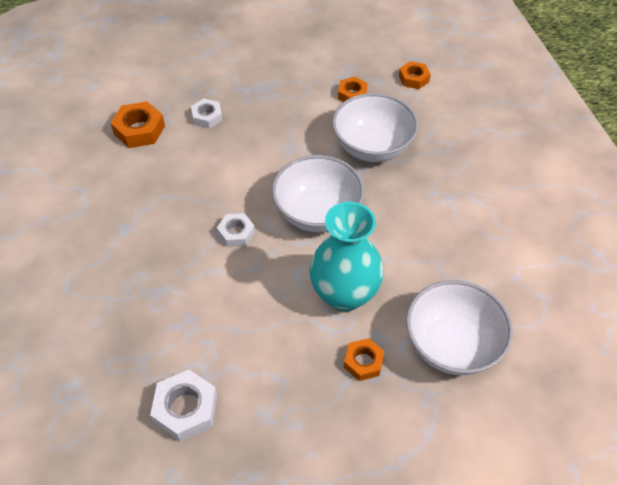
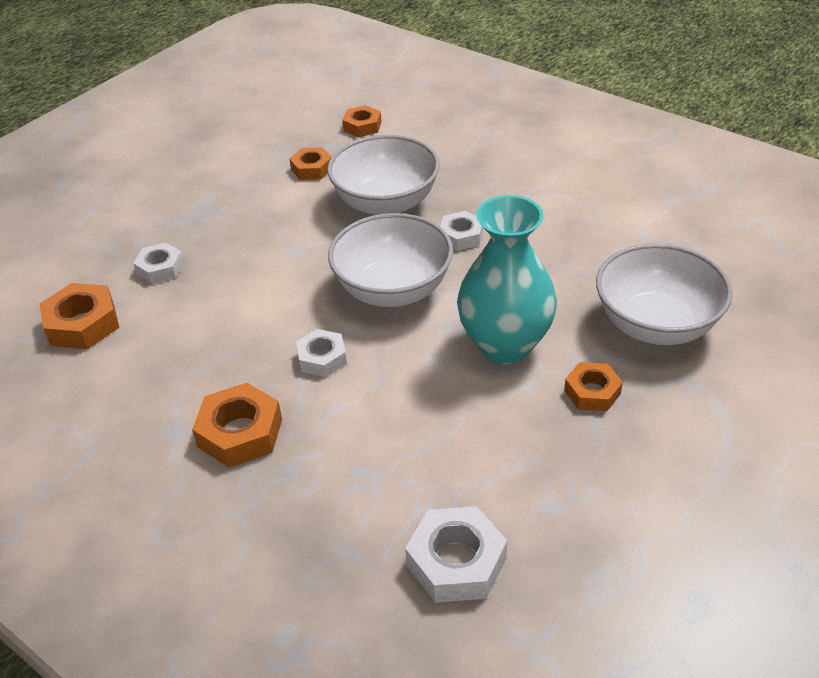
camera: 35 degrees left, 10 degrees down
none -> orange nut [192,383,282,468]
none -> white nut [440,211,483,251]

